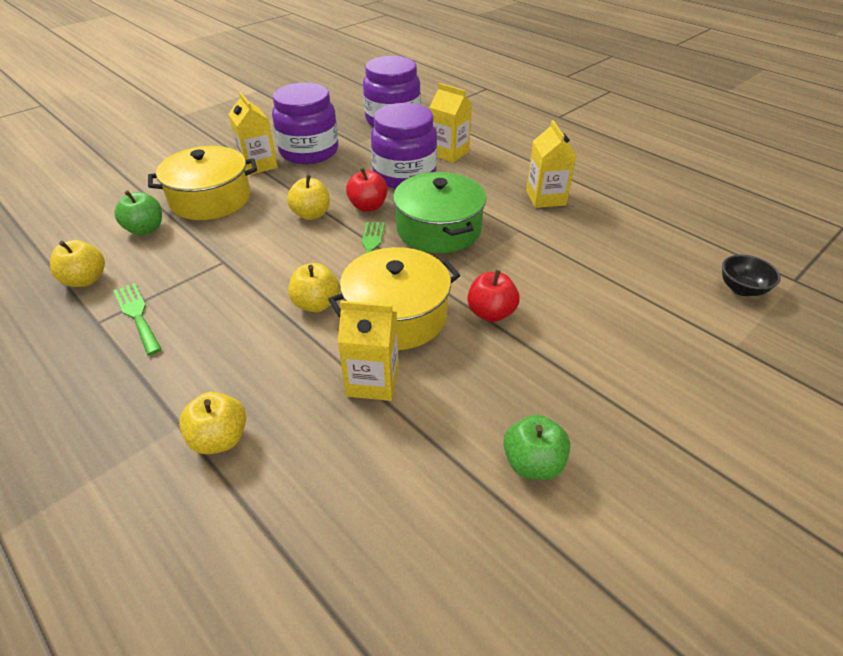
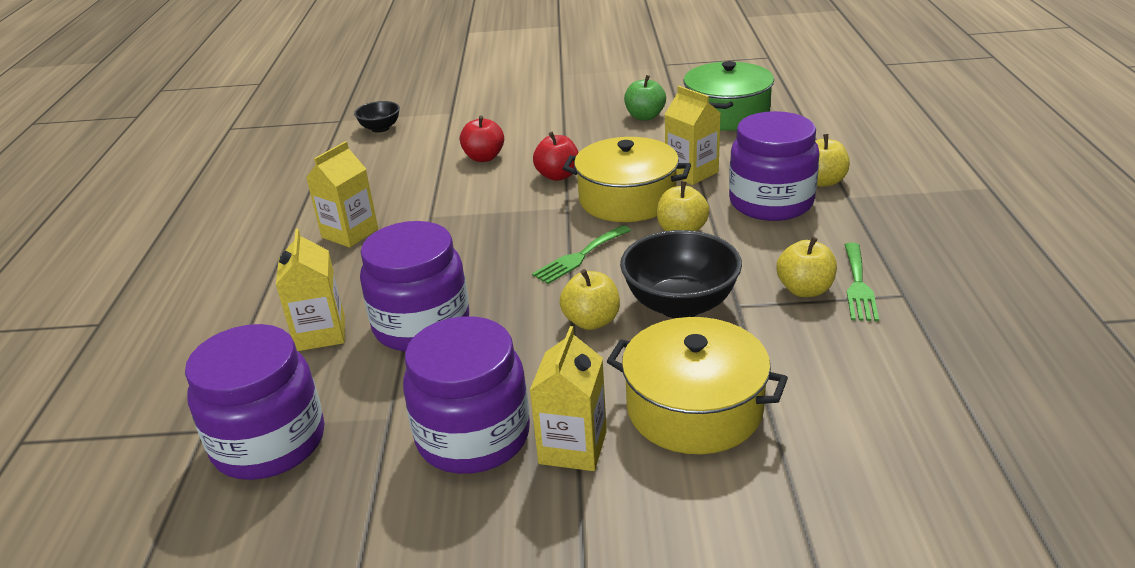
camera: 135 degrees left, 10 degrees down
yellow apple [50,240,105,287] -> yellow apple moved to [776,237,837,297]
green apple [114,190,162,235] -> none
red apple [346,168,388,212] -> red apple moved to [460,115,504,162]
green pot [393,172,486,253] -> green pot moved to [683,61,774,131]
none -> black bowl [620,230,742,318]
none -> purple jar [729,111,820,221]

